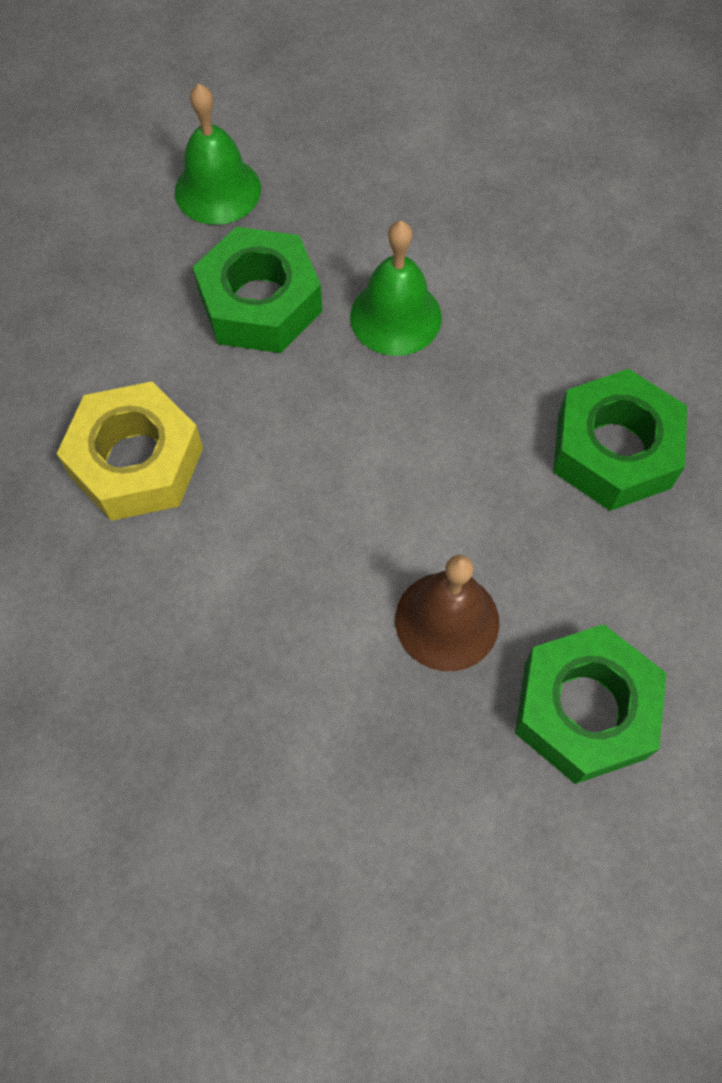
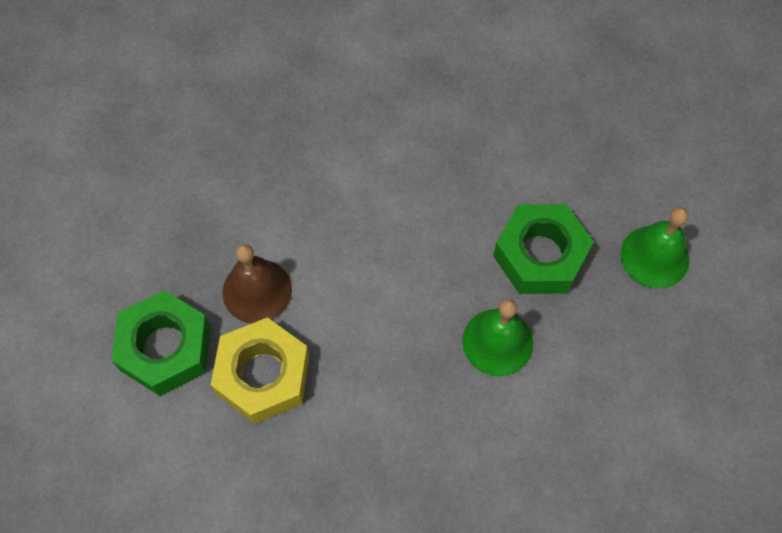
camera: 110 degrees right, 0 degrees up
yellow nut [57,381,203,521] -> yellow nut moved to [211,317,309,424]
green nut [553,369,687,511] -> none

